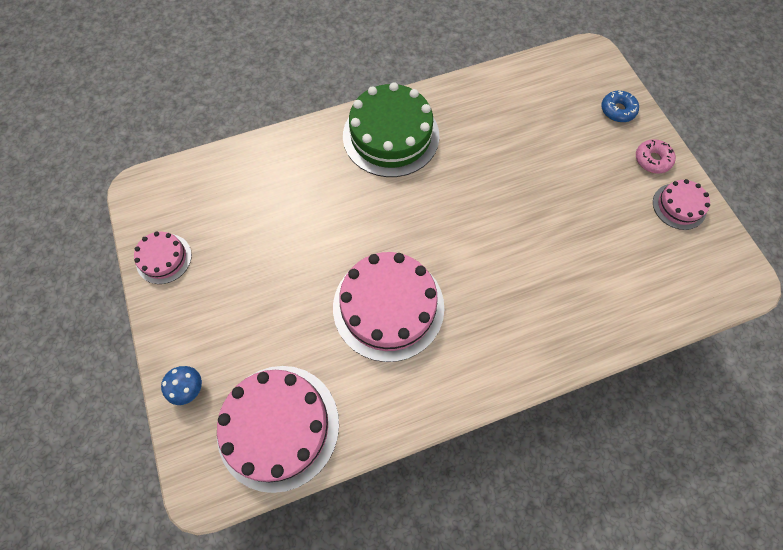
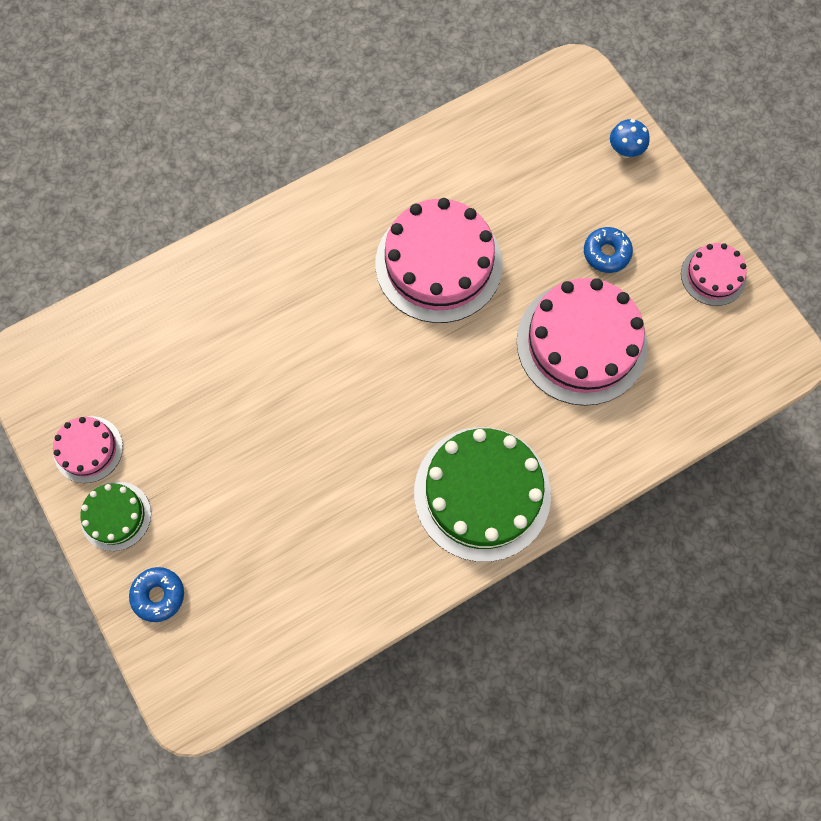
camera: 170 degrees right, 5 degrees up
pink cake [217,366,339,493] -> pink cake moved to [517,278,648,406]
pink donut [636,139,676,174] -> green cake [80,482,151,551]
none -> blue donut [584,227,633,273]

